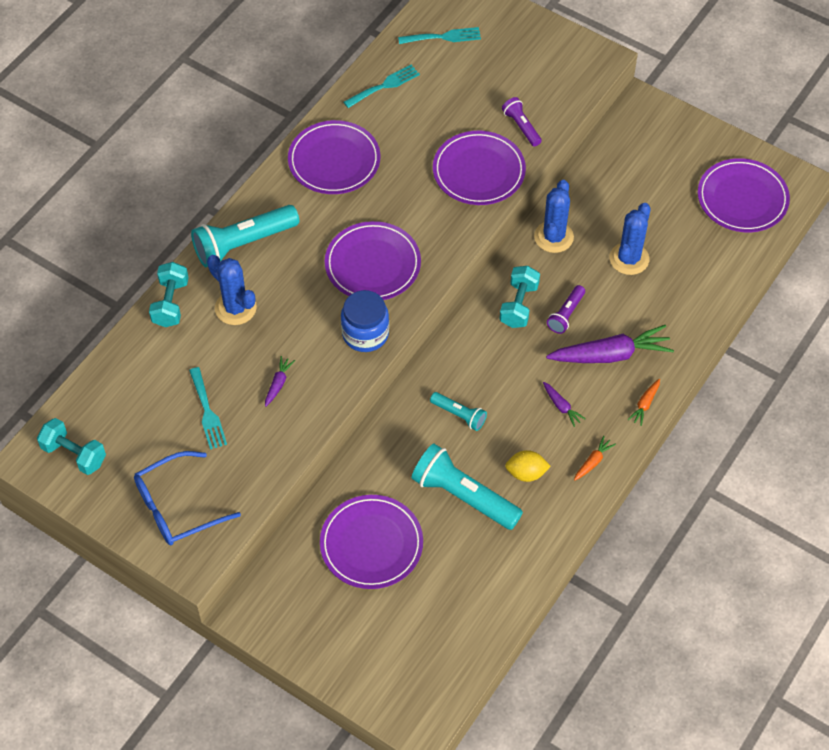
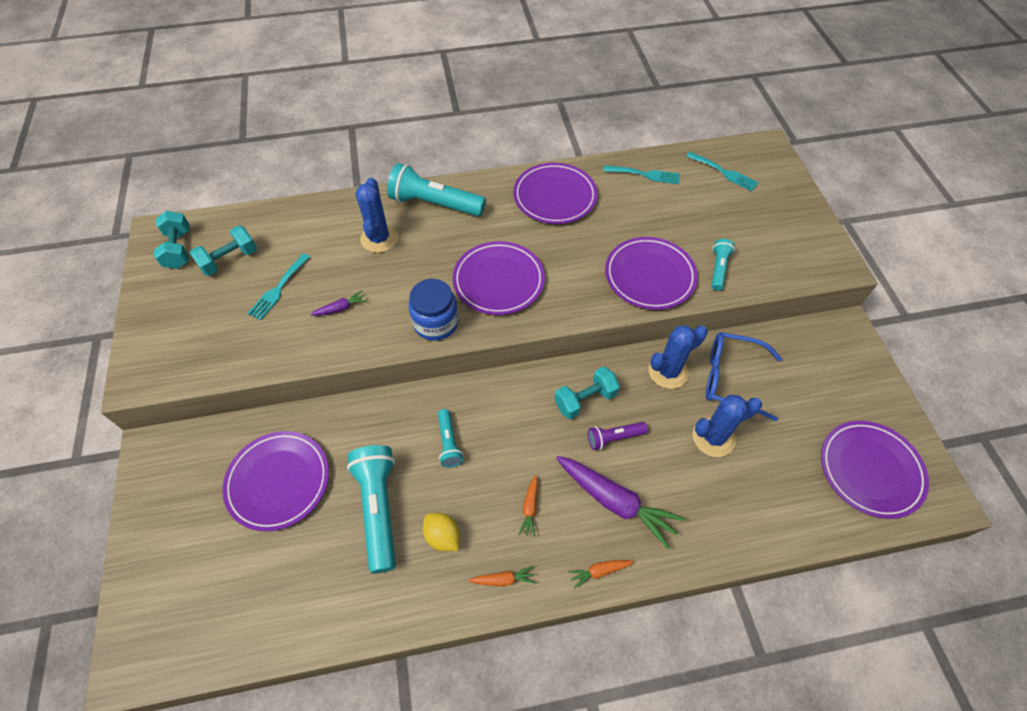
camera: 45 degrees right, 0 degrees up
blue glasses [134,451,241,545] -> blue glasses moved to [706,332,782,421]
turquoise dumbbell [149,262,189,327] -> turquoise dumbbell moved to [190,225,257,276]
purple flashlight [502,97,542,147] -> turquoise flashlight [712,239,735,291]
purple carrot [543,382,586,427] -> orange carrot [518,475,538,537]

